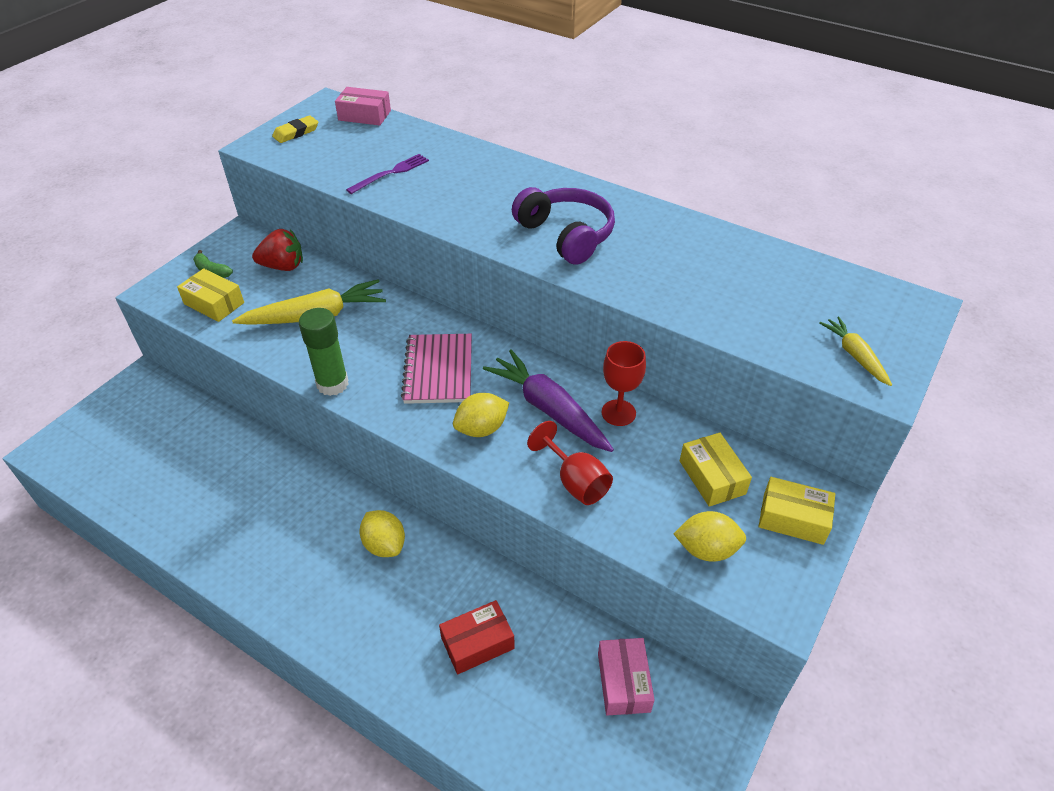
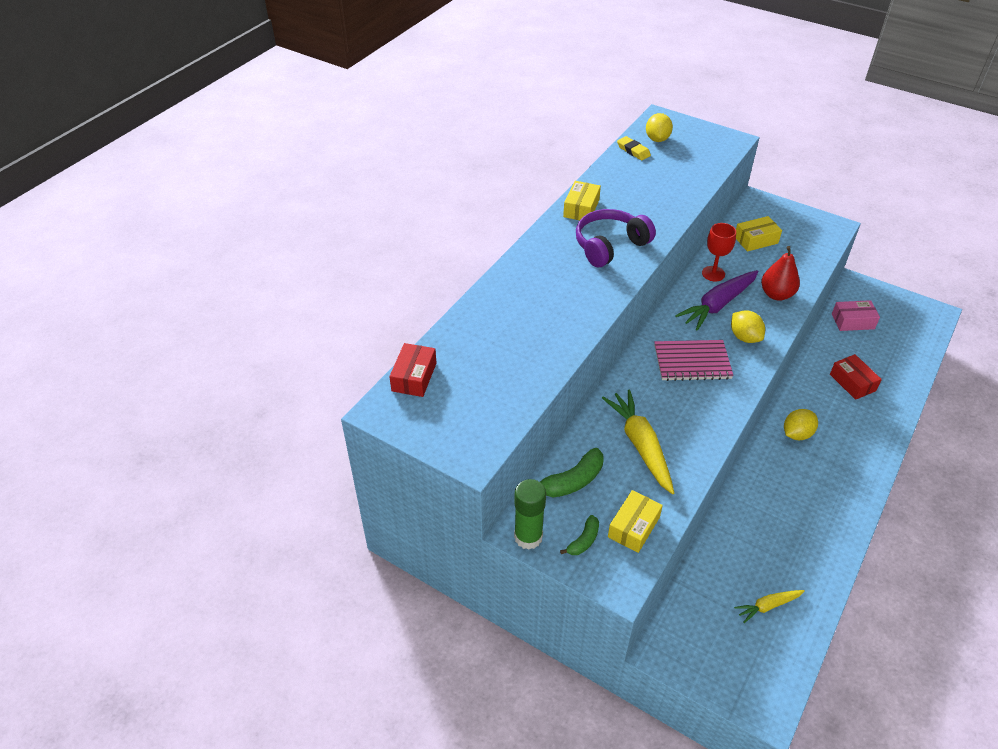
camera: 90 degrees left, 0 degrees up
red strawberry [252,229,303,271] -> green banana [540,448,603,498]
yellow eraser [272,115,318,143] -> yellow eraser moved to [617,136,651,161]
green glue stick [299,308,349,396] -> green glue stick moved to [514,479,546,550]
pink box [335,87,391,126] -> red box [389,343,436,397]
purple fork [346,154,429,194] -> none
red goblet [527,421,613,505] -> red pear [761,246,800,300]
yellow lemon [674,511,746,562] -> yellow lemon moved to [646,113,673,142]
yellow box [759,477,835,545] -> yellow box moved to [563,181,601,220]
yellow carrot [819,317,892,386] -> yellow carrot moved to [734,590,805,623]

